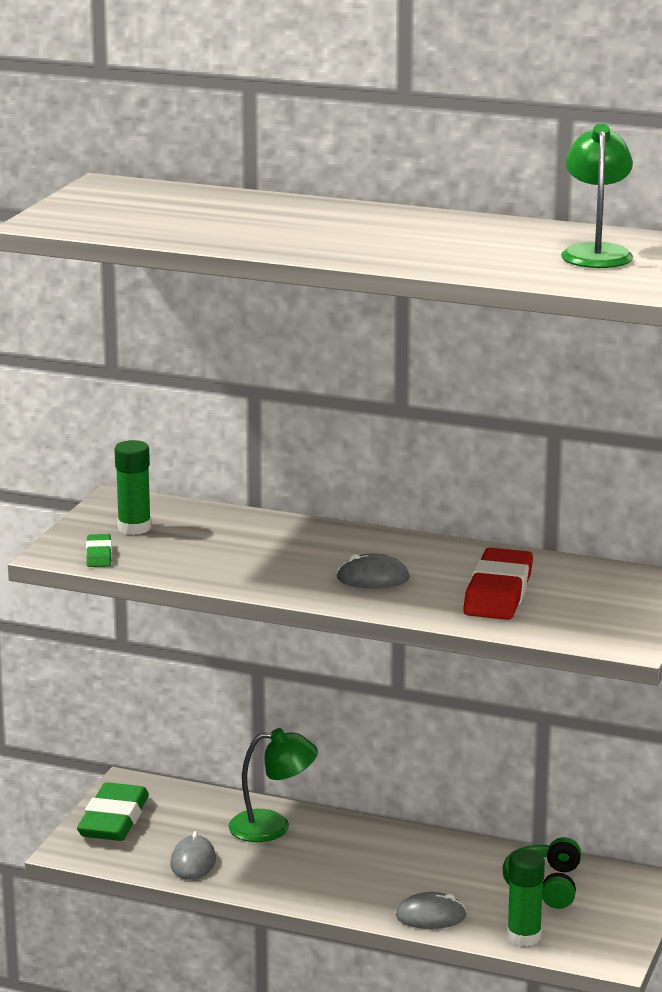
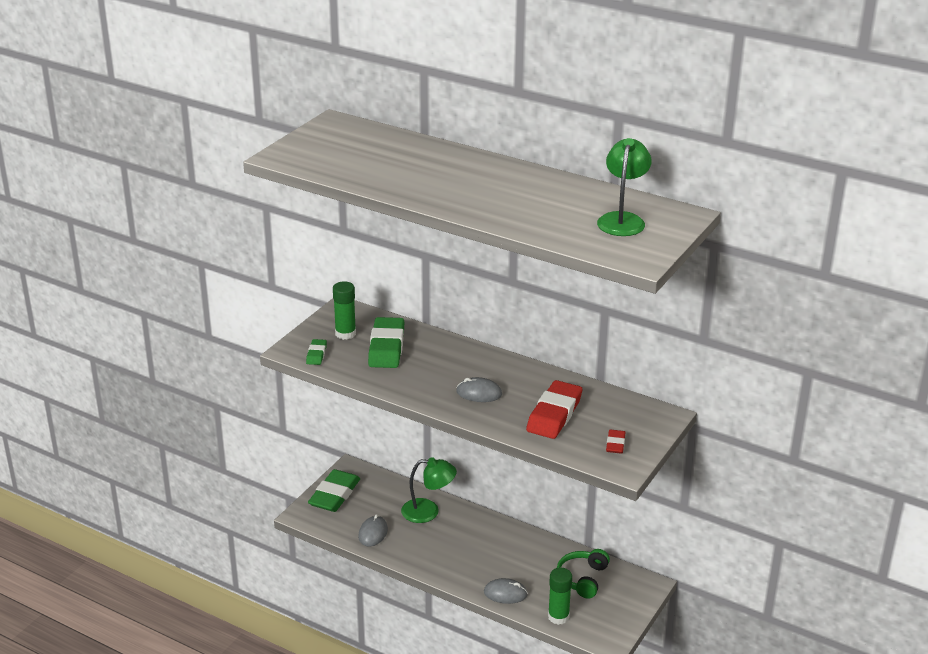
camera: 10 degrees right, 10 degrees up
none -> green eraser [368,317,404,368]
none -> red eraser [606,430,625,454]

